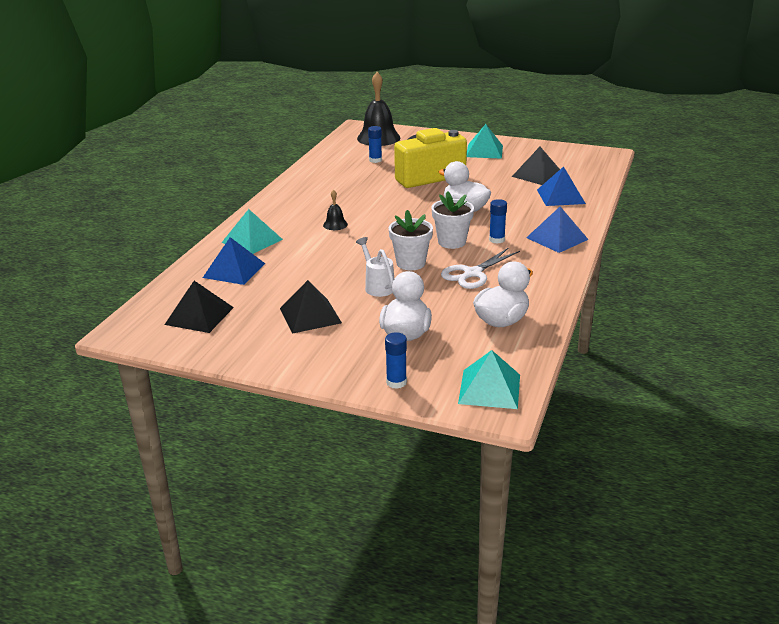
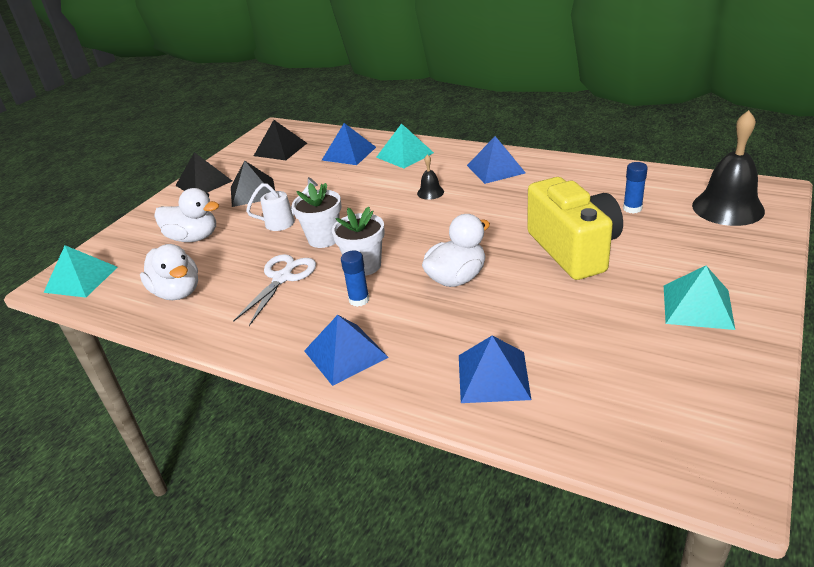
camera: 100 degrees right, 5 degrees up
blue glue stick [385,332,407,389] -> none
white scissors [441,247,520,289] -> white scissors turned 60 degrees clockwise [233,254,316,326]
black pyramid [512,147,560,185] -> black pyramid moved to [175,152,232,193]
none -> blue pyramid [467,136,526,184]

